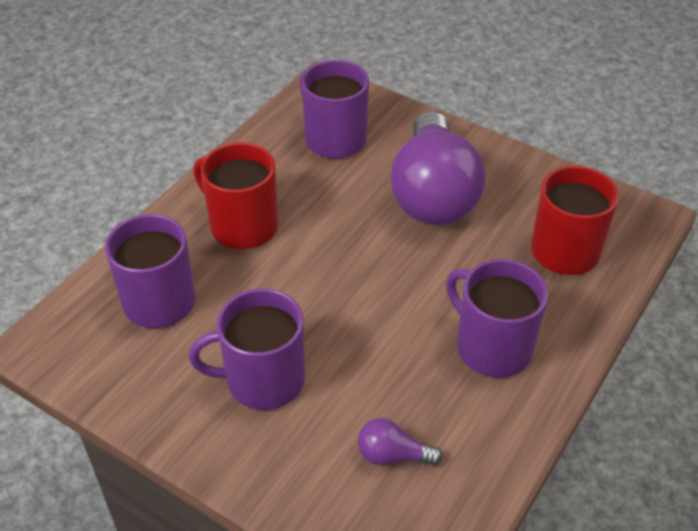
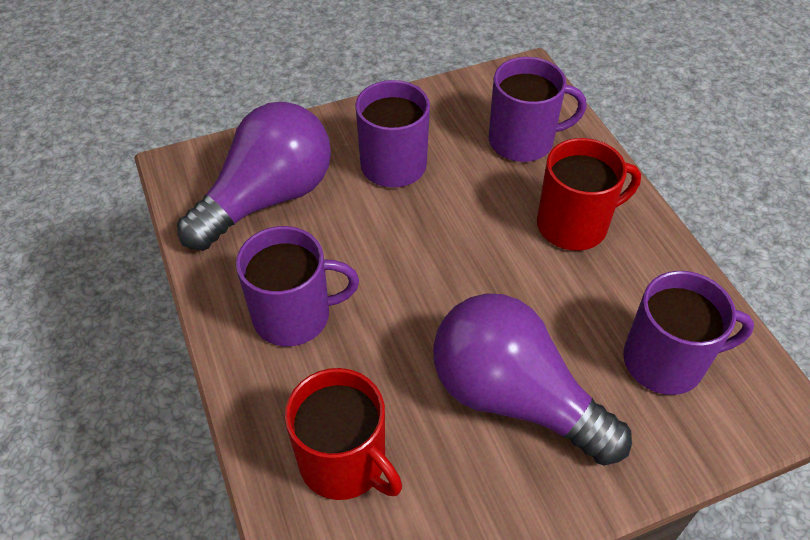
camera: 125 degrees right, 5 degrees up
purple light bulb [358,418,442,466] -> purple light bulb [177,102,331,251], size x2.48

